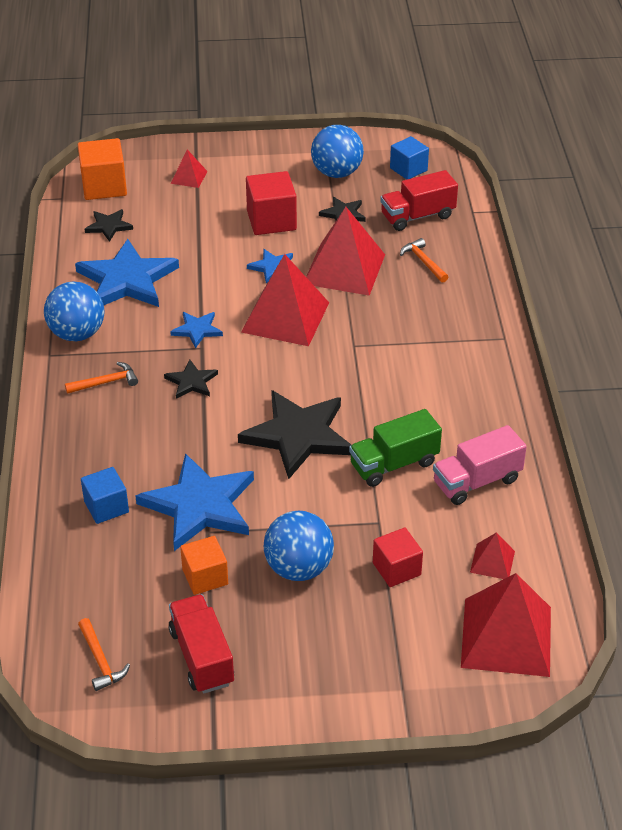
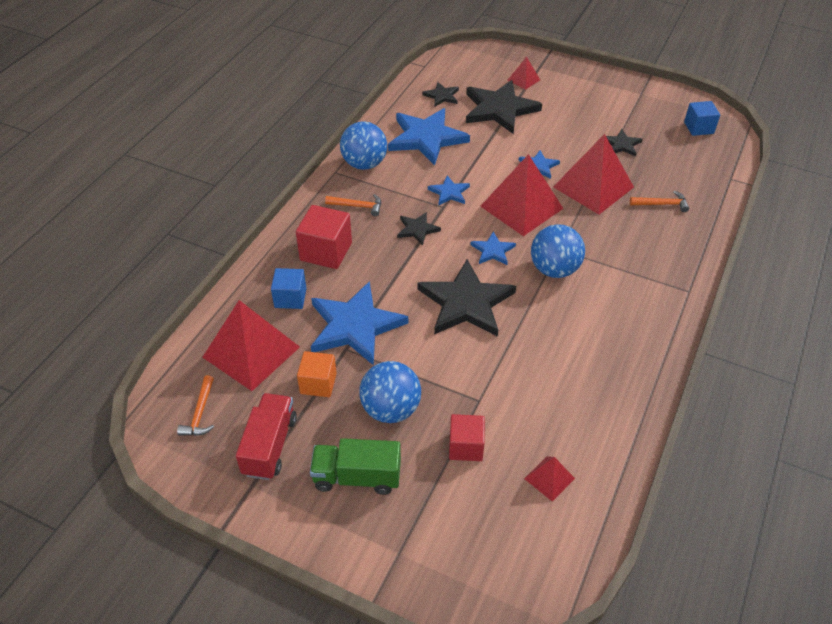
camera: 30 degrees right, 5 degrees up
orange cube [78,138,127,200] -> none
red cube [246,171,297,235] -> red cube moved to [296,205,352,269]
blue ball [311,125,364,178] -> blue ball moved to [531,224,585,278]
green truck [349,409,442,487] -> green truck moved to [310,438,401,495]
red truck [380,170,458,231] -> none
orange hammer [400,238,448,283] -> orange hammer turned 90 degrees clockwise [630,191,689,212]
pink truck [433,425,527,505] -> none
red pyramid [461,573,551,677] -> red pyramid moved to [202,300,300,391]
none -> black star [466,80,542,134]
none -> blue star [470,231,516,265]

